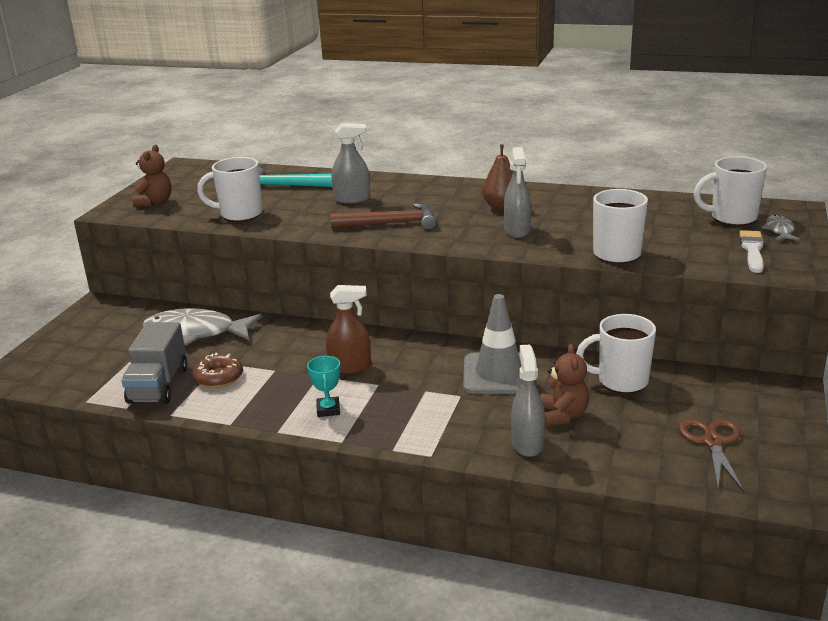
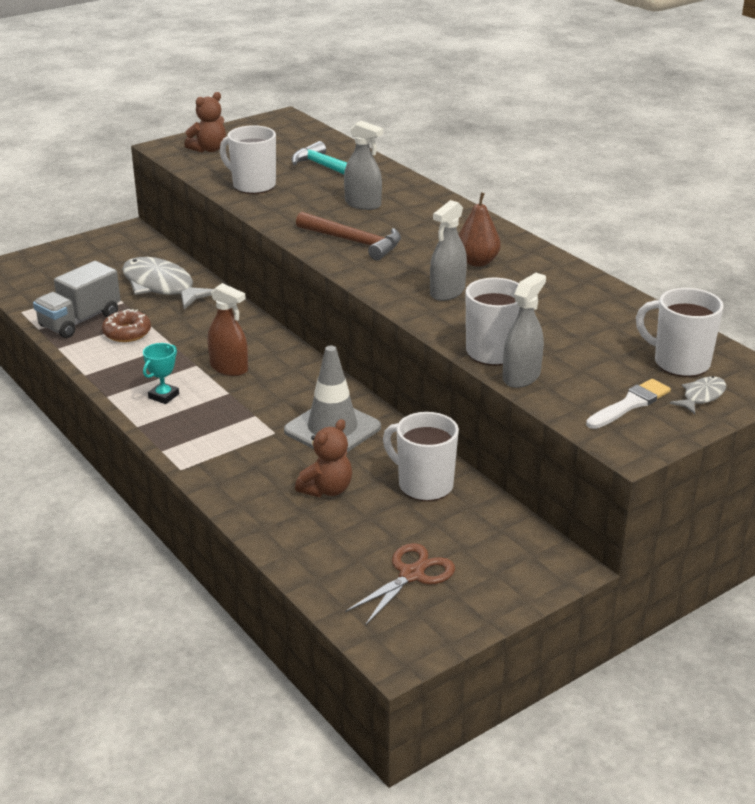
camera: 35 degrees right, 5 degrees up
grey spray bottle [511,345,545,457] -> grey spray bottle moved to [503,273,546,388]

